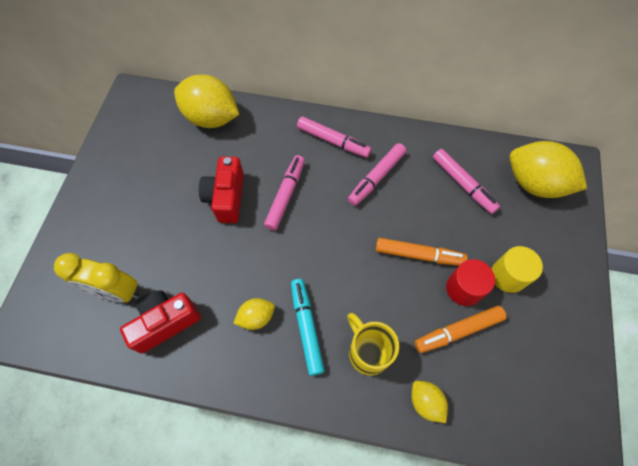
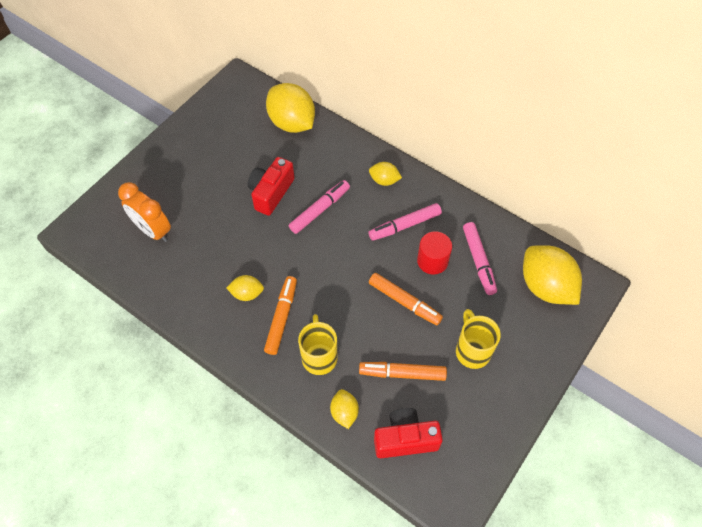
camera: 25 degrees right, 5 degrees down
yellow clock [54,253,139,303] -> orange clock [118,182,171,242]
red camera [120,290,201,353] -> red camera moved to [374,408,443,458]
turquoise marker [291,279,325,376] -> orange marker [264,276,297,355]
pink marker [297,116,372,158] -> yellow lemon [369,162,402,186]
red cylinder [446,259,495,306] -> red cylinder moved to [417,231,452,275]
yellow cylinder [492,246,543,293] -> yellow mug [456,309,501,369]

